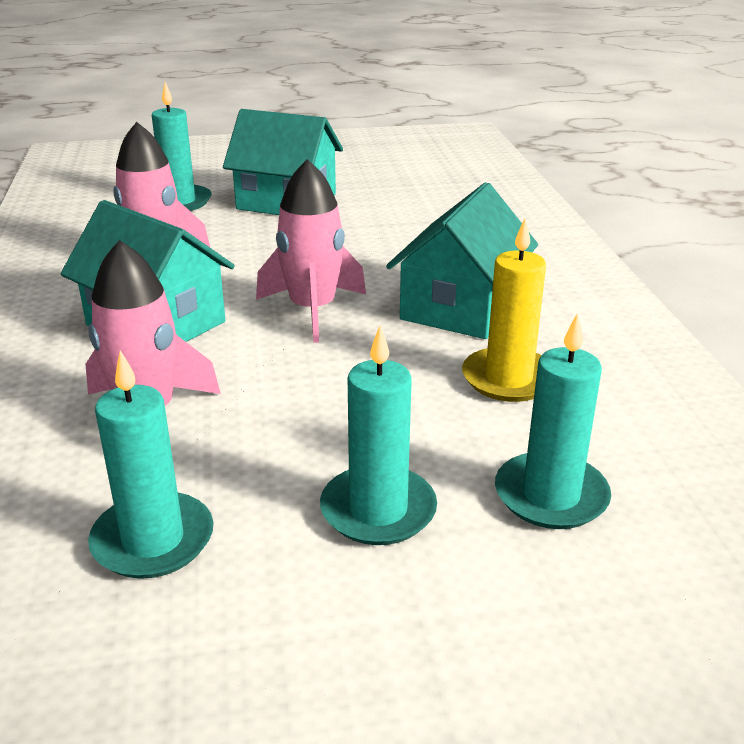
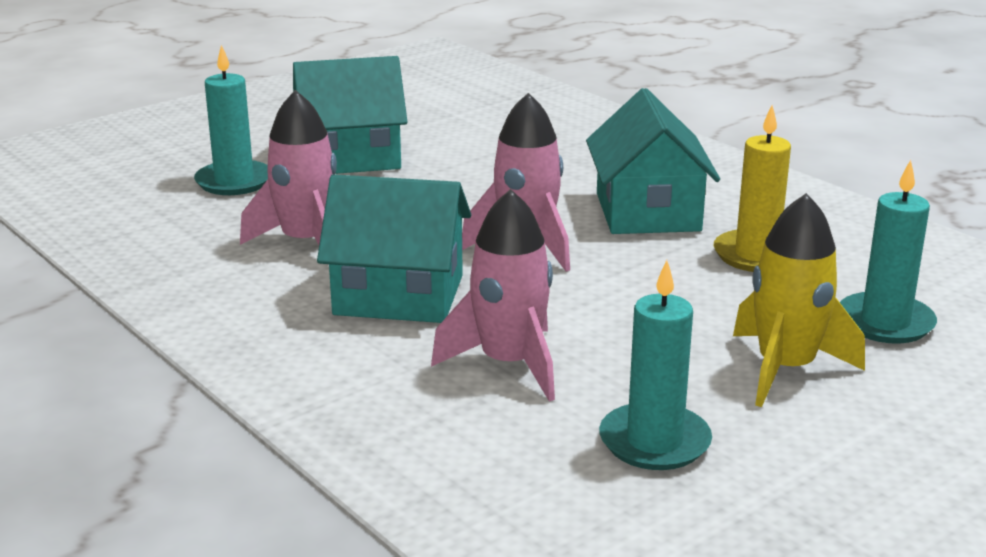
camera: 30 degrees left, 5 degrees down
turquoise candle [320,326,437,545] -> yellow rocket [733,193,865,407]

